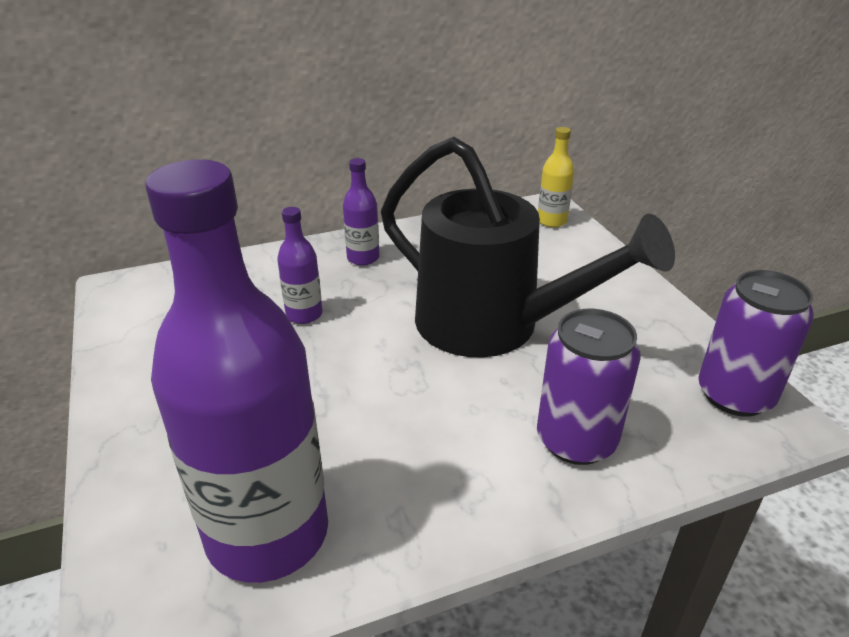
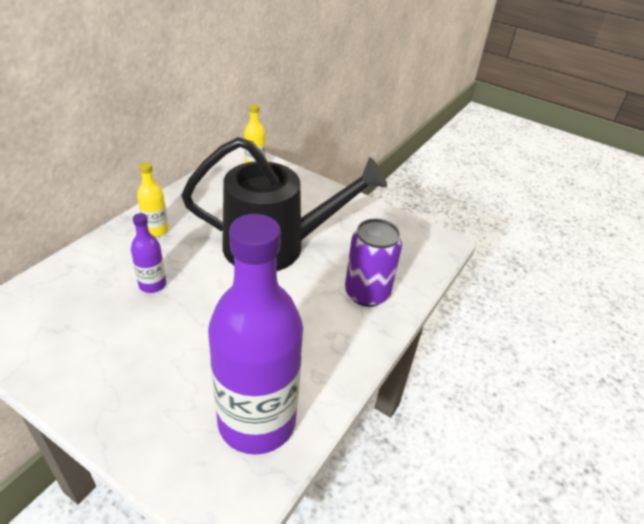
camera: 40 degrees left, 5 degrees up
purple bottle [343,158,379,266] -> yellow bottle [137,162,169,237]
purple can [698,270,814,417] -> none

